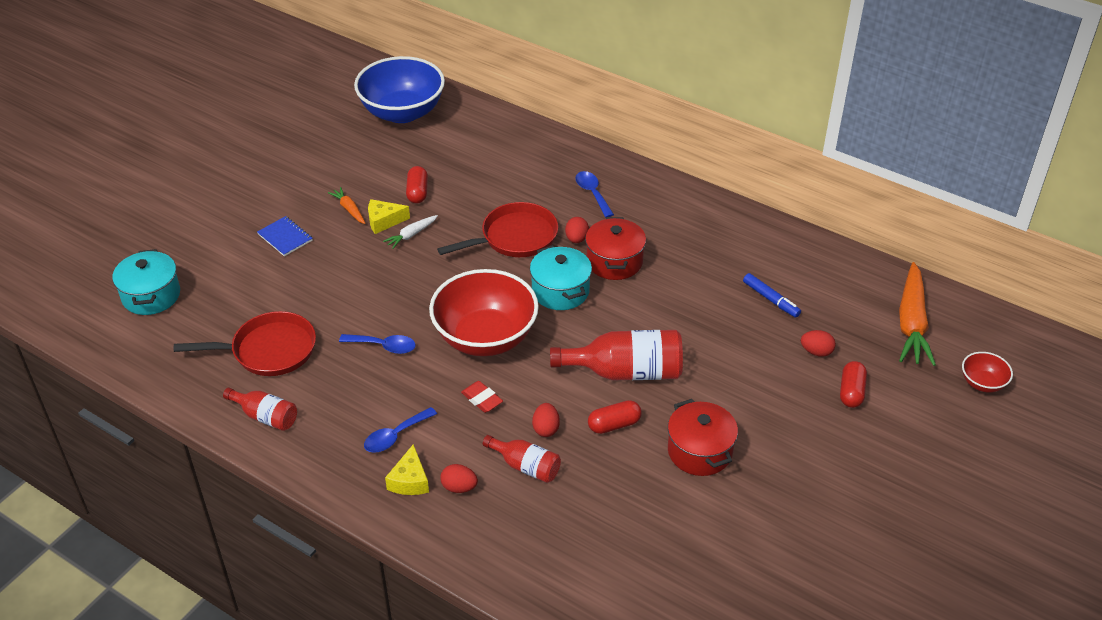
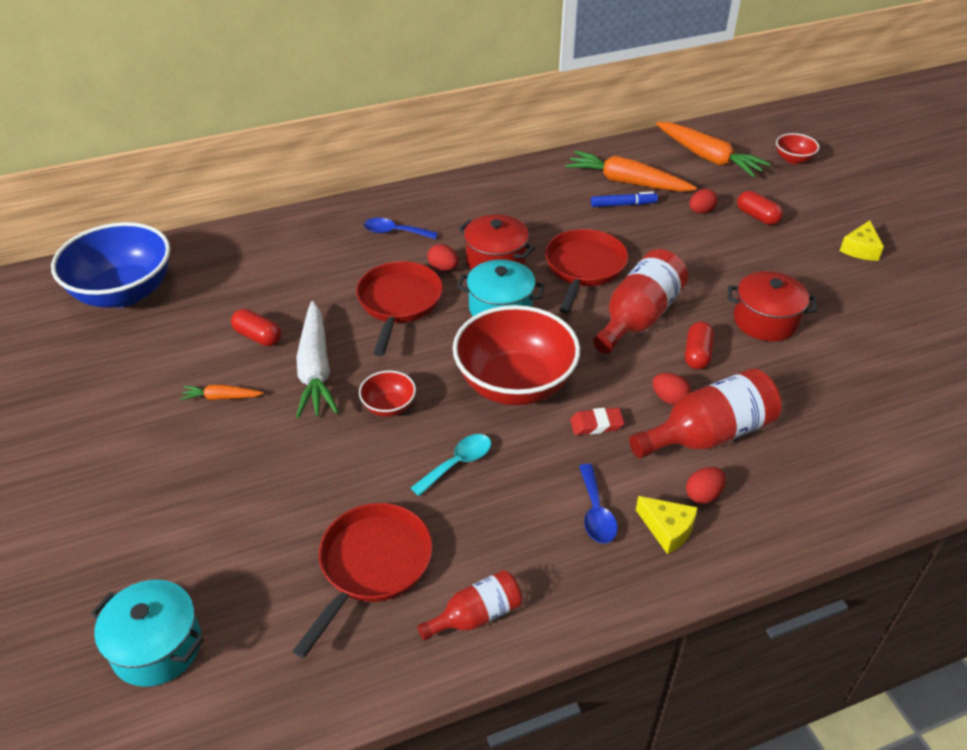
camera: 55 degrees left, 0 degrees up
blue notebook [257,216,313,256] -> none
blue spoon [339,334,416,354] -> turquoise spoon [411,434,491,496]
yellow cheese [368,199,410,234] -> yellow cheese moved to [840,220,884,261]
white carrot [383,215,438,249] -> white carrot [296,301,339,418], size x2.08
red bottle [483,435,561,483] -> red bottle [629,368,782,458], size x1.74
none -> red bowl [359,371,416,417]
none -> red pan [545,229,628,314]
none -> orange carrot [565,151,697,192]

